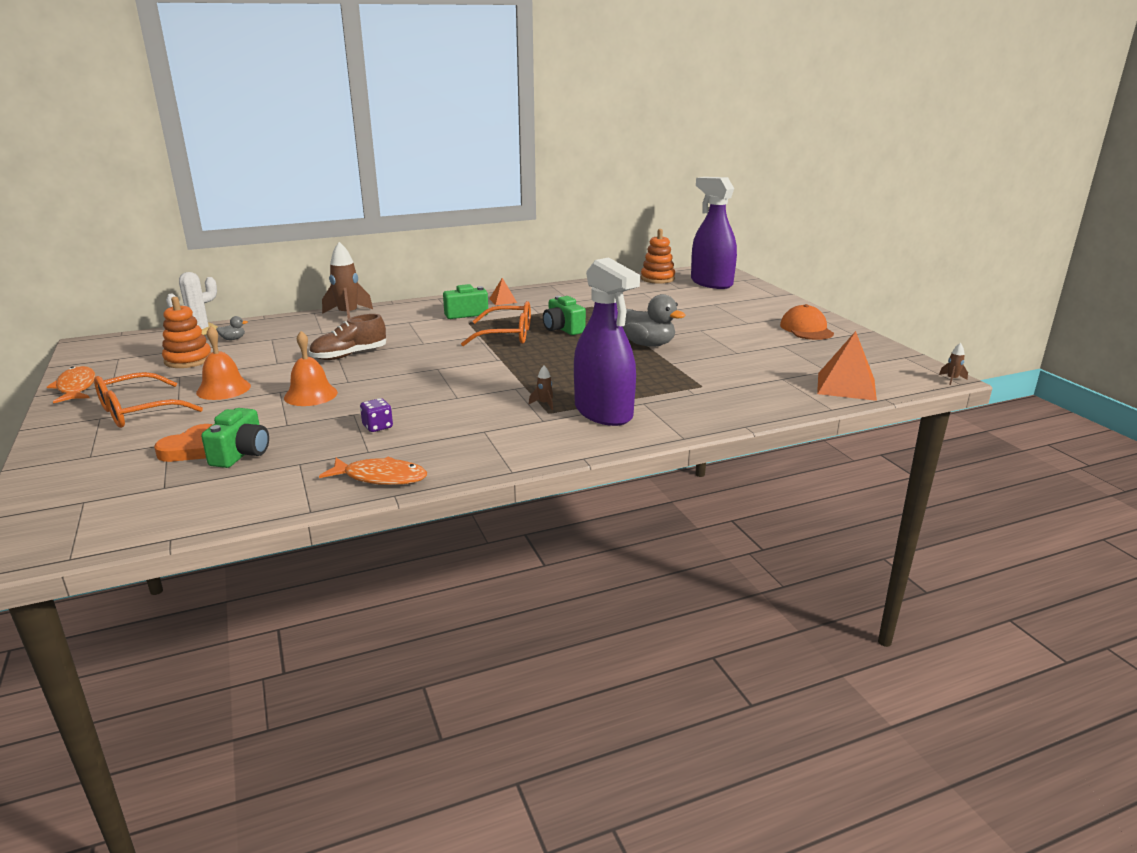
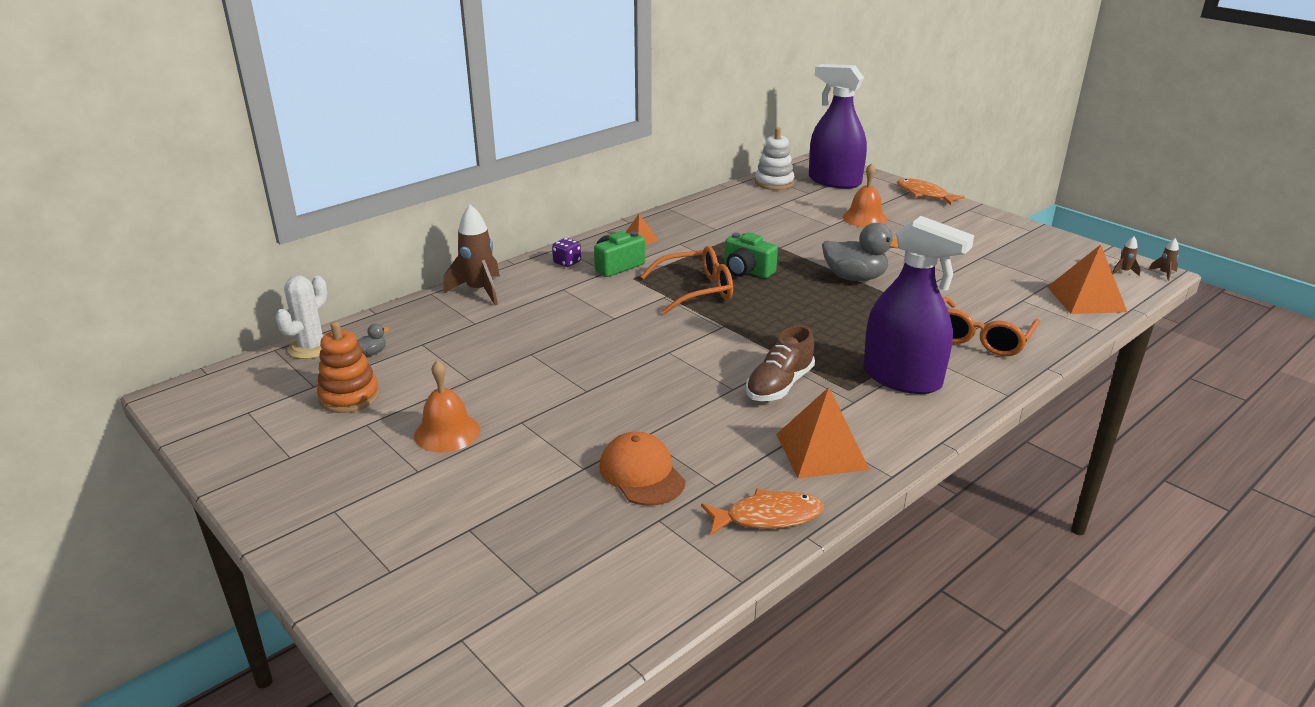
camera: 20 degrees left, 5 degrees up
orange fish [47,366,95,404] -> orange fish moved to [897,178,965,205]
orange glasses [94,372,203,428] -> orange glasses moved to [943,297,1040,357]
orange heart [154,424,213,462] -> none
green camera [201,408,269,468] -> none
orange bell [284,331,338,406] -> orange bell moved to [843,163,887,227]
brown shoe [309,314,386,360] -> brown shoe moved to [746,325,815,401]
purple dice [360,398,393,432] -> purple dice moved to [552,238,581,267]
brown rocket [529,366,553,410] -> brown rocket moved to [1112,236,1141,276]
orange stacking toy [641,229,675,284] -> white stacking toy [755,127,795,190]
orange cap [780,304,834,340] -> orange cap moved to [599,432,685,506]
none -> orange pyramid [776,387,870,478]

